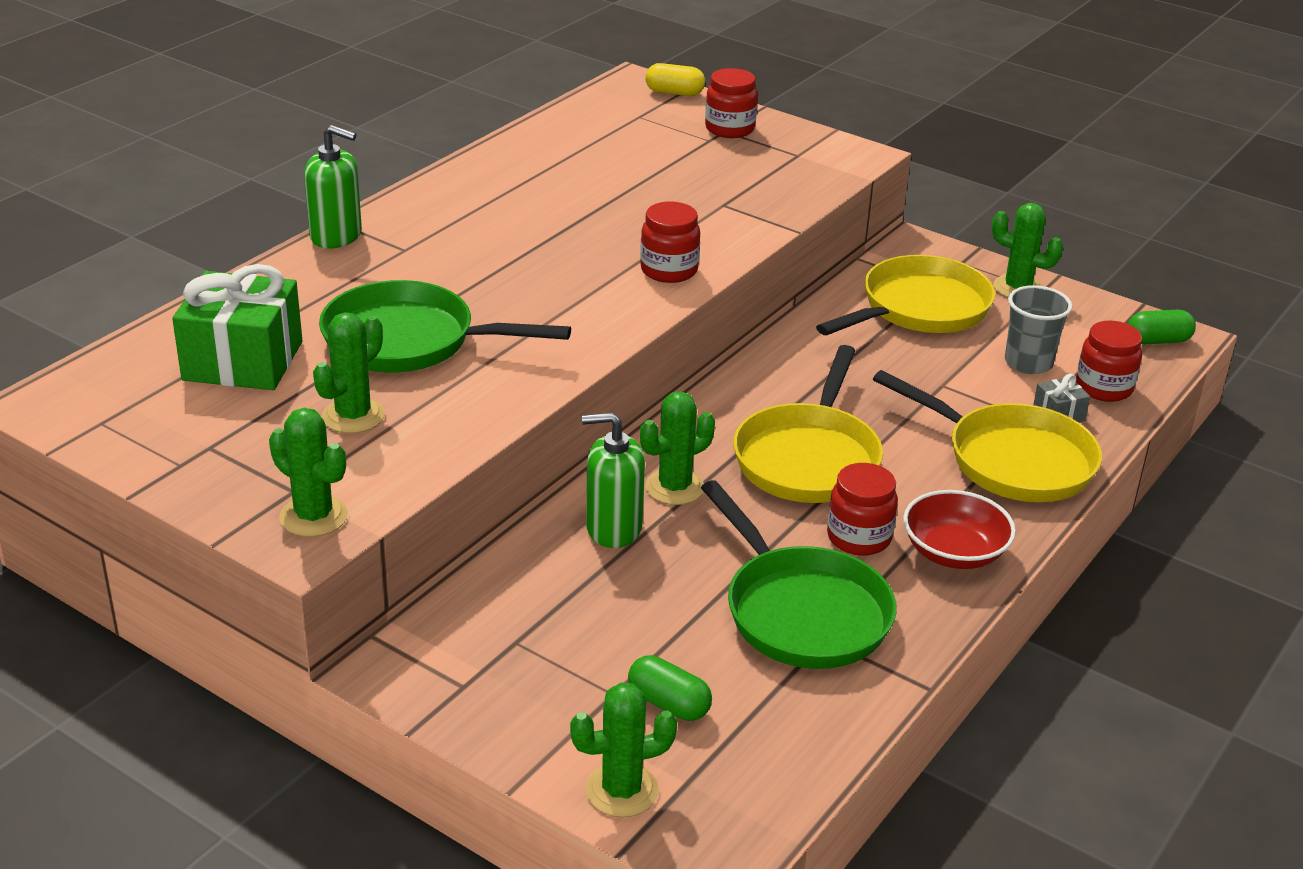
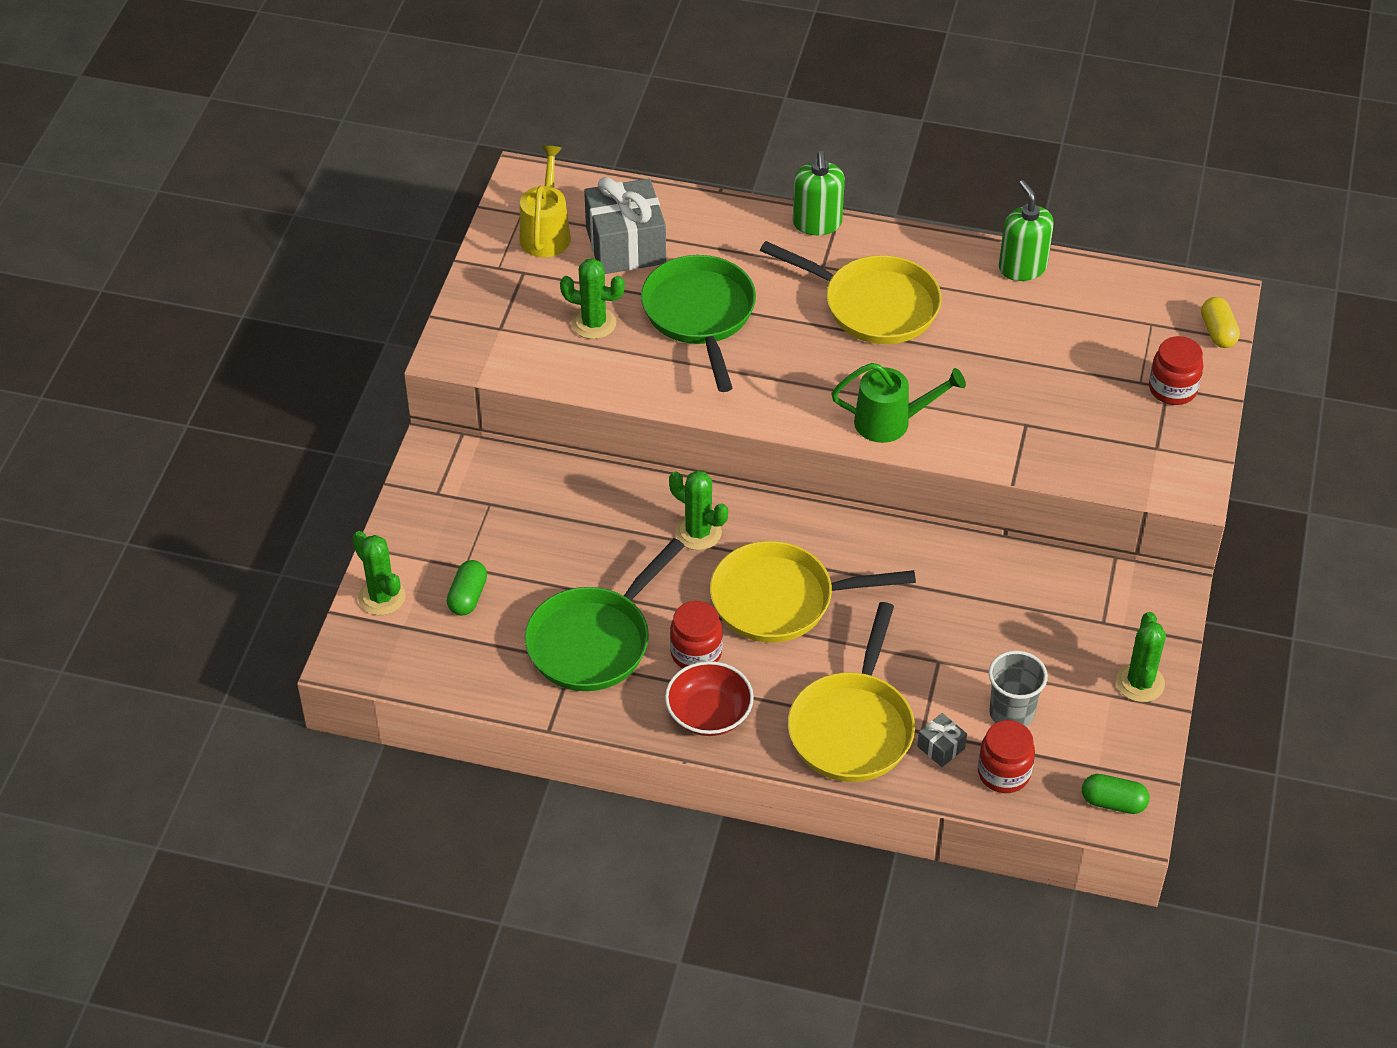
camera: 70 degrees right, 15 degrees up
green gift [172,264,302,390] -> grey gift [584,177,666,274]
green cactus [269,408,348,537] -> none
green soap dispenser [582,412,645,548] -> green soap dispenser moved to [999,180,1054,281]
red jar [640,202,700,283] -> green watering can [831,363,966,443]
yellow pan [816,255,995,335] -> yellow pan moved to [760,241,942,344]
green capsule [1128,310,1196,344] -> green capsule turned 45 degrees counterclockwise [1082,774,1149,814]
none -> yellow watering can [520,146,571,257]

